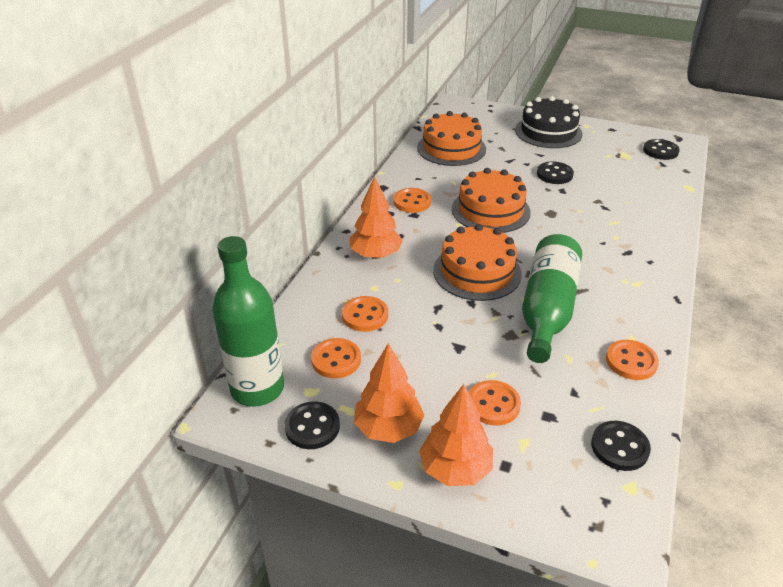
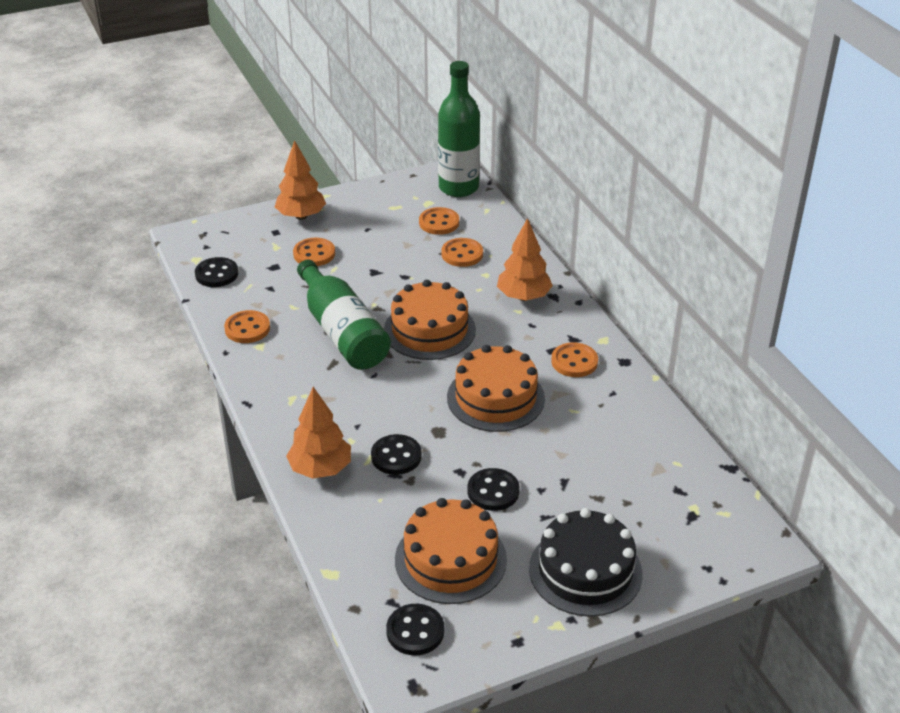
camera: 135 degrees right, 0 degrees up
black button [284,401,340,449] -> black button moved to [371,434,422,475]
orange tree [354,343,425,443] -> orange tree moved to [286,387,351,479]
orange cake [417,111,486,166] -> orange cake moved to [395,498,507,604]

